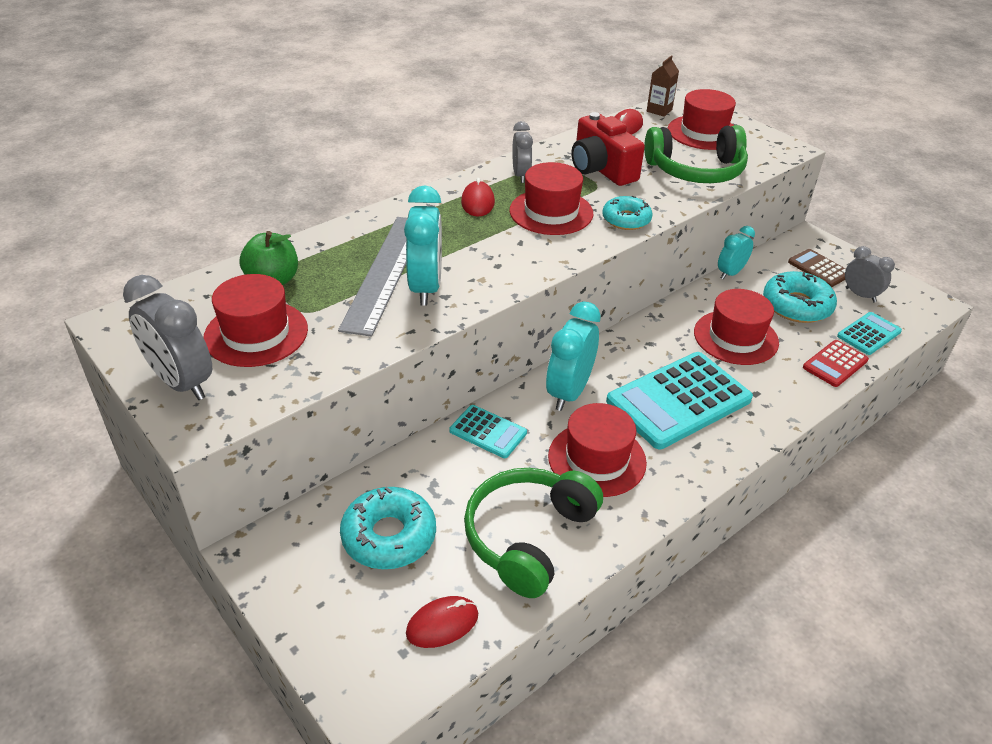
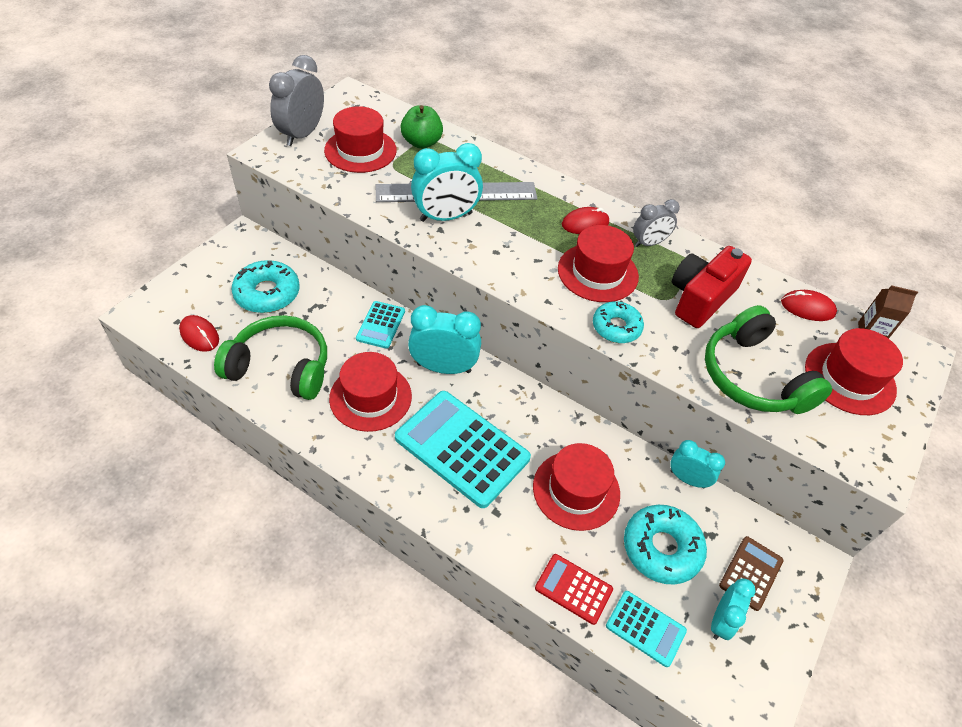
camera: 70 degrees right, 10 degrees up
grey clock [845,246,895,302] -> turquoise clock [711,578,756,640]

